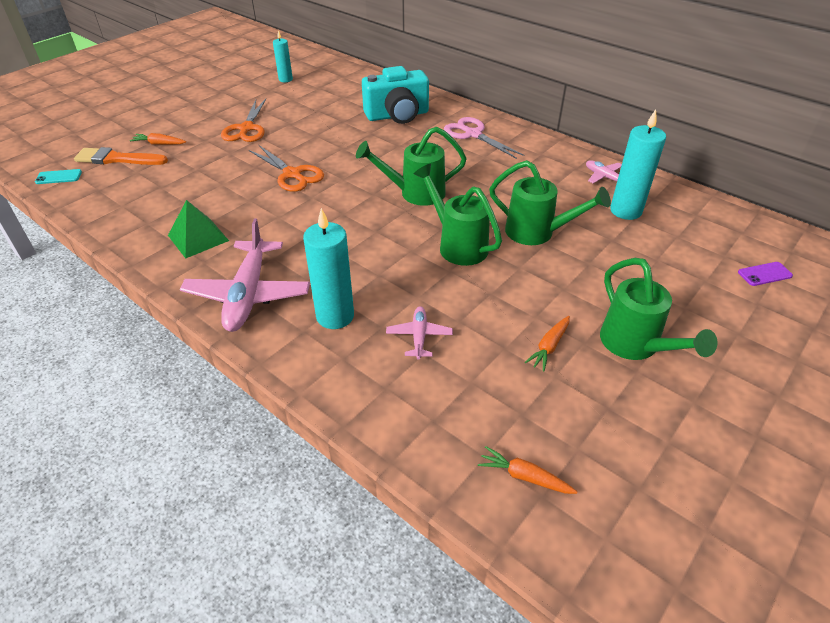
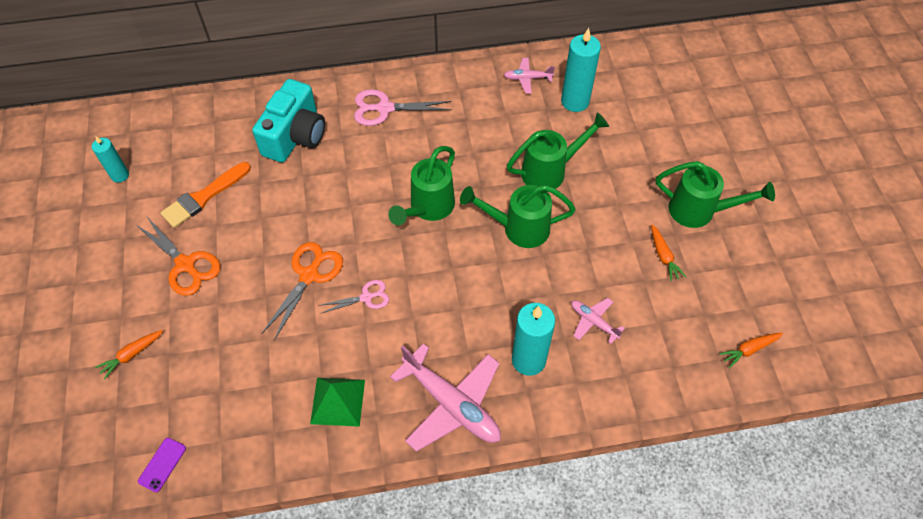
camera: 50 degrees left, 15 degrees up
turquoise phone [35,169,82,184] -> none
orange brush [74,147,168,165] -> orange brush moved to [160,162,251,228]
orange scissors [249,145,324,192] -> orange scissors turned 60 degrees counterclockwise [261,242,343,340]
purple phone [738,262,793,286] -> purple phone moved to [138,438,186,492]
none -> pink scissors [319,280,389,313]

